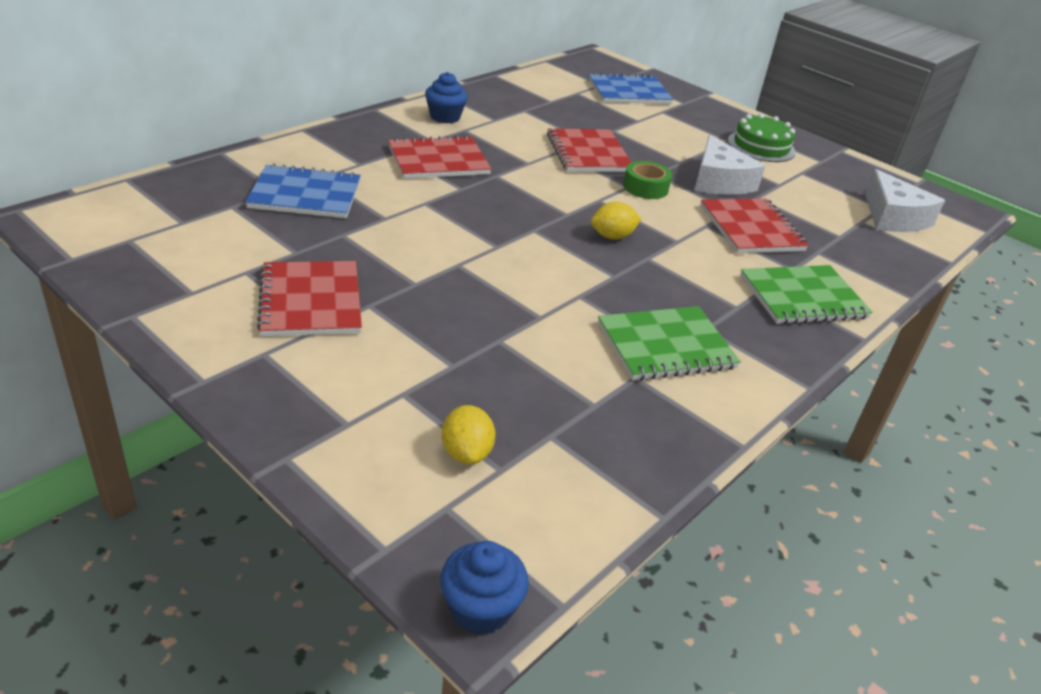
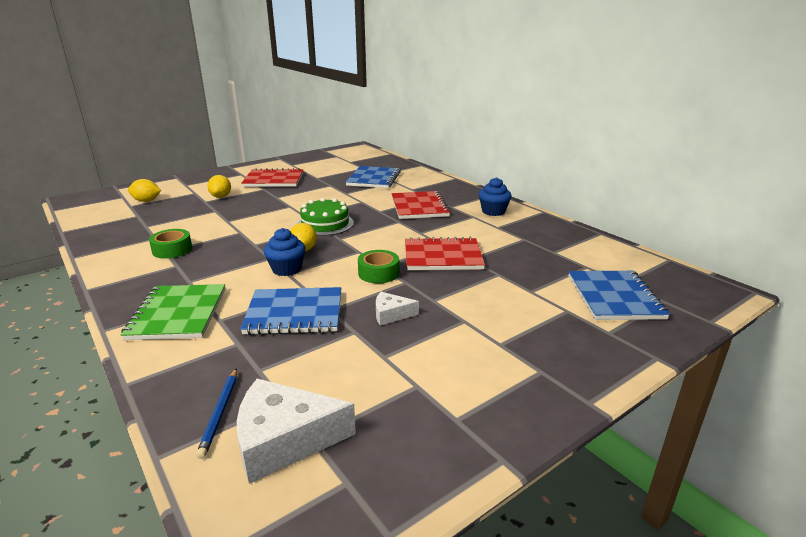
camera: 105 degrees right, 10 degrees down
blue cupcake [440,541,529,635] -> blue cupcake moved to [264,228,305,276]
green notebook [598,306,741,380] -> green tape [149,229,192,259]
white cheese [694,135,765,195] -> white cheese [376,292,419,326], size x0.53
red notebook [700,198,809,253] -> blue notebook [240,287,341,335]
green cake [728,113,796,162] -> green cake moved to [297,198,354,236]
none -> blue pencil [196,368,237,459]
none -> yellow lemon [207,175,231,198]

